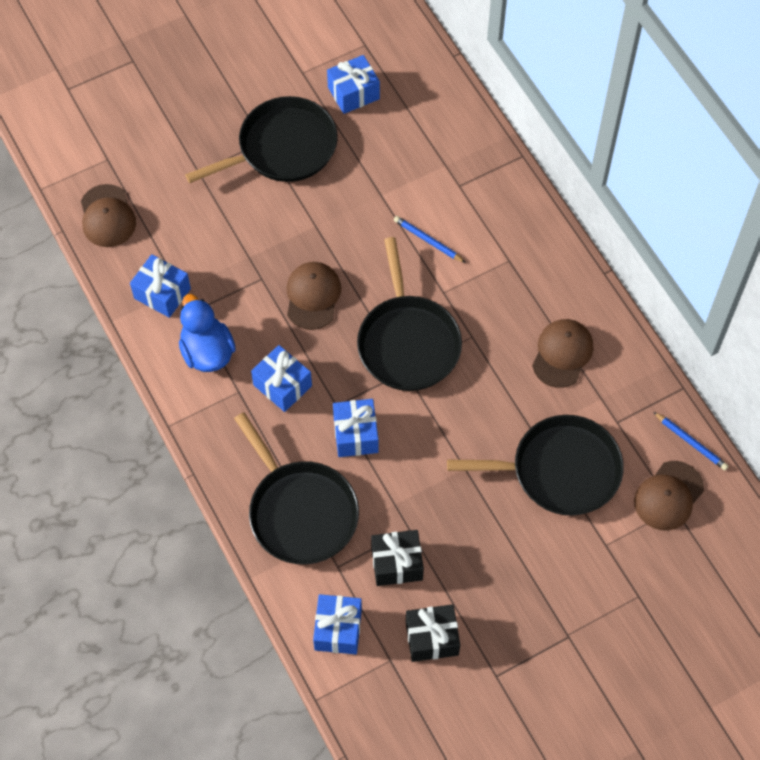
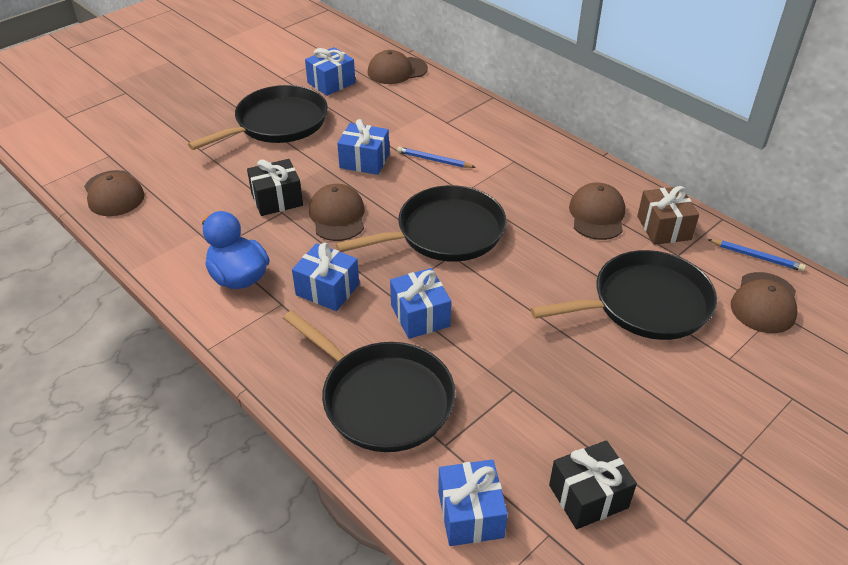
camera: 15 degrees left, 20 degrees down
blue gift [130,254,191,318] -> blue gift moved to [337,119,389,175]
black pan [357,237,462,391] -> black pan turned 90 degrees counterclockwise [336,185,506,262]
black gift [371,530,424,586] -> black gift moved to [247,159,303,216]
none -> brown cap [368,50,428,84]
none -> brown gift [637,186,699,245]

